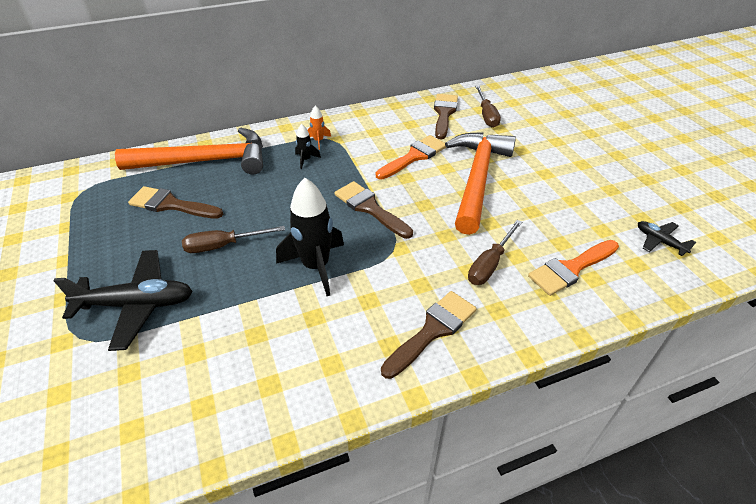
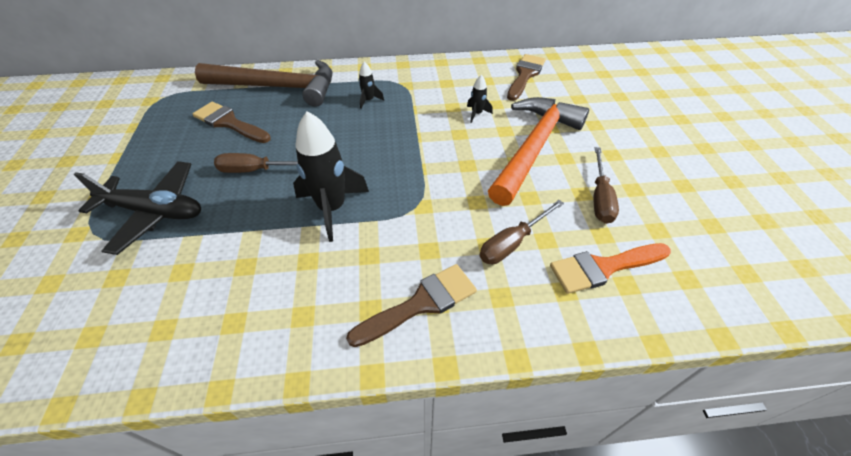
camera: 15 degrees right, 5 degrees up
orange hammer [115,127,263,174] -> brown hammer [195,60,332,107]
orange rocket [308,105,331,150] -> none
brown brush [335,181,413,239] -> none
orange brush [376,135,446,180] -> black rocket [467,75,493,123]
brown screwdriver [475,86,501,128] -> brown screwdriver moved to [593,147,619,224]
black plane [638,221,696,256] -> none

